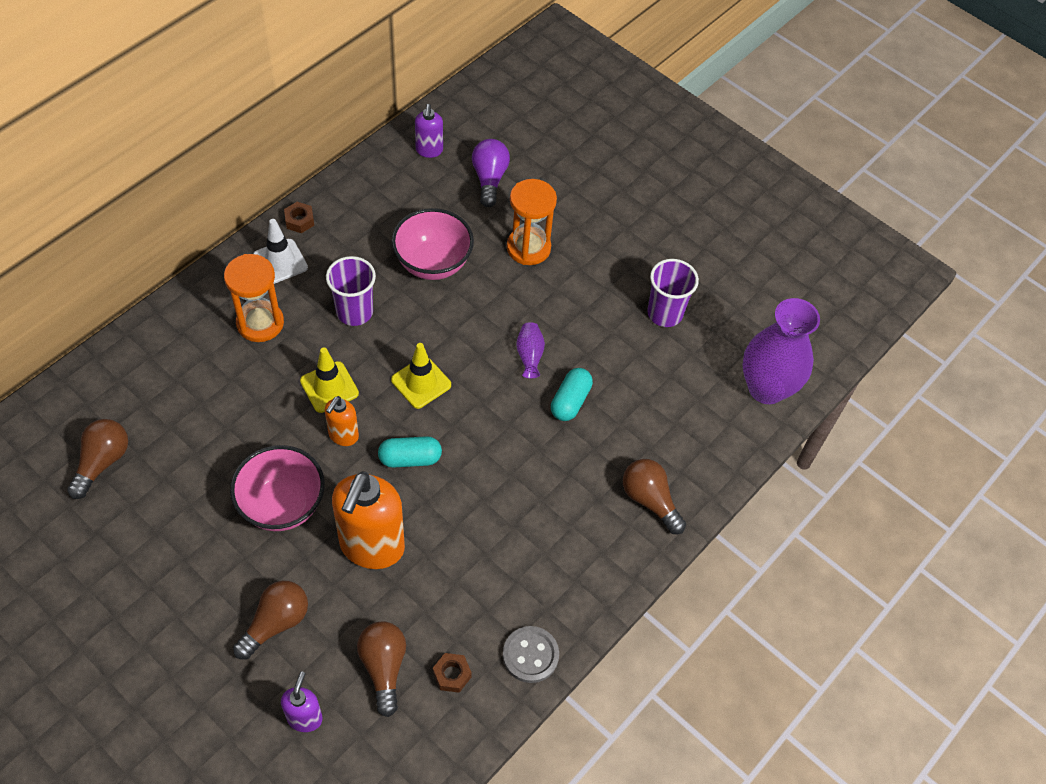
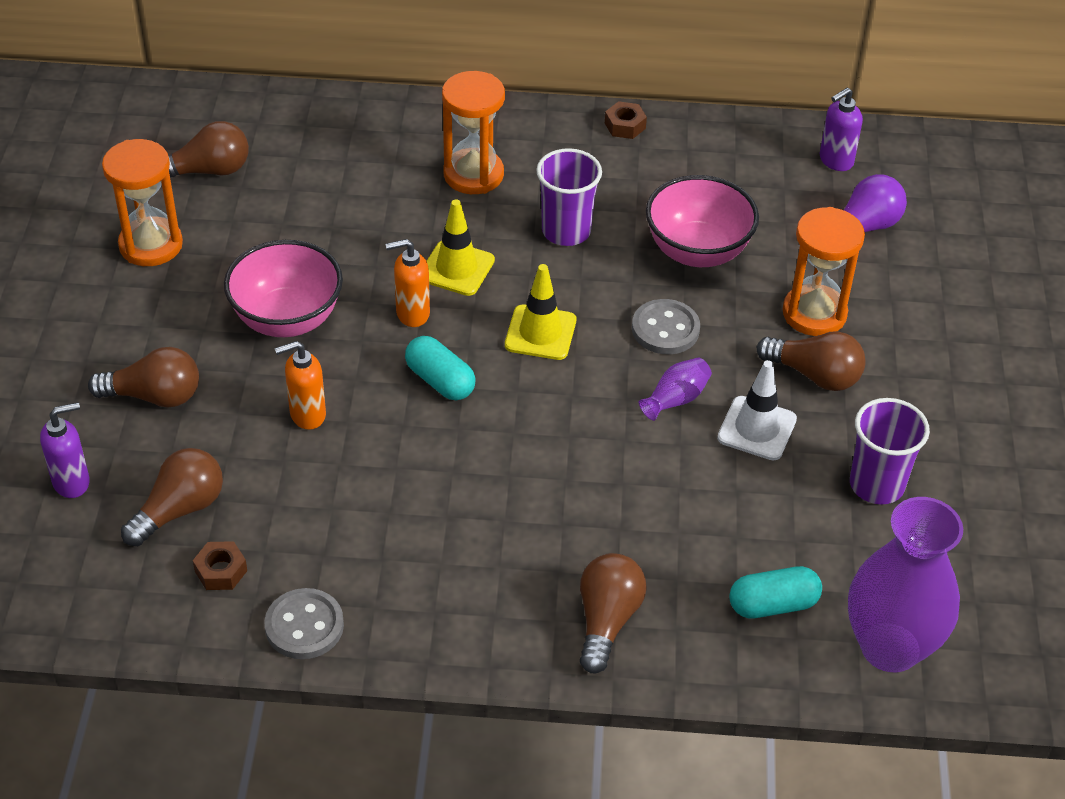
camera: 55 degrees right, 10 degrees down
white traffic cone [253,219,308,284] -> white traffic cone moved to [717,360,797,461]
orange soap dispenser [332,471,405,569] -> orange soap dispenser [275,341,326,430], size x0.50
turquoise capsule [551,368,593,421] -> turquoise capsule moved to [729,566,822,619]
none -> orange hourglass [102,139,183,266]
none -> grey button [632,299,700,354]
none -> brown light bulb [757,331,866,391]

